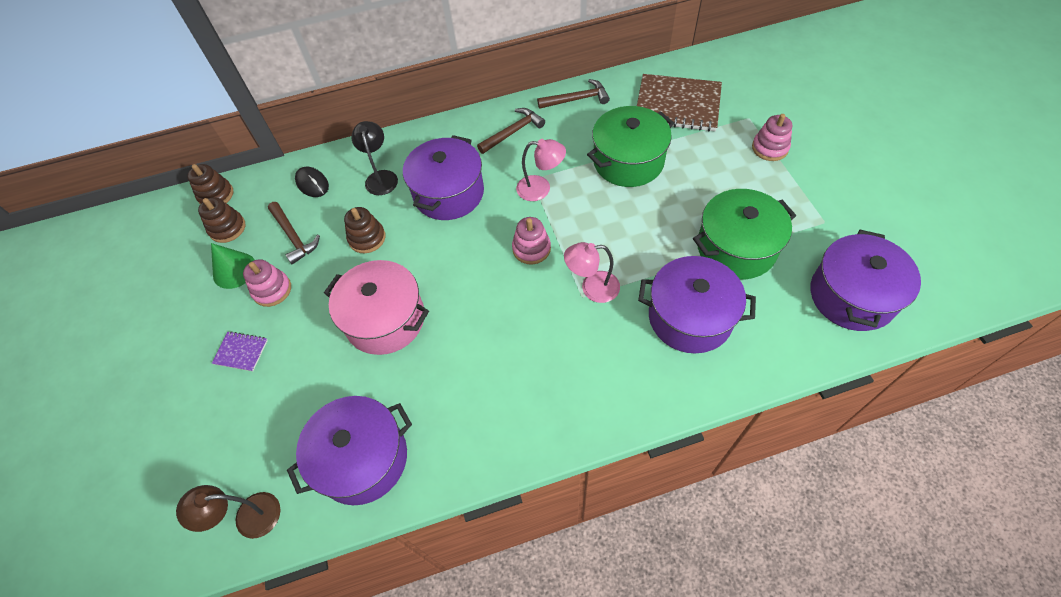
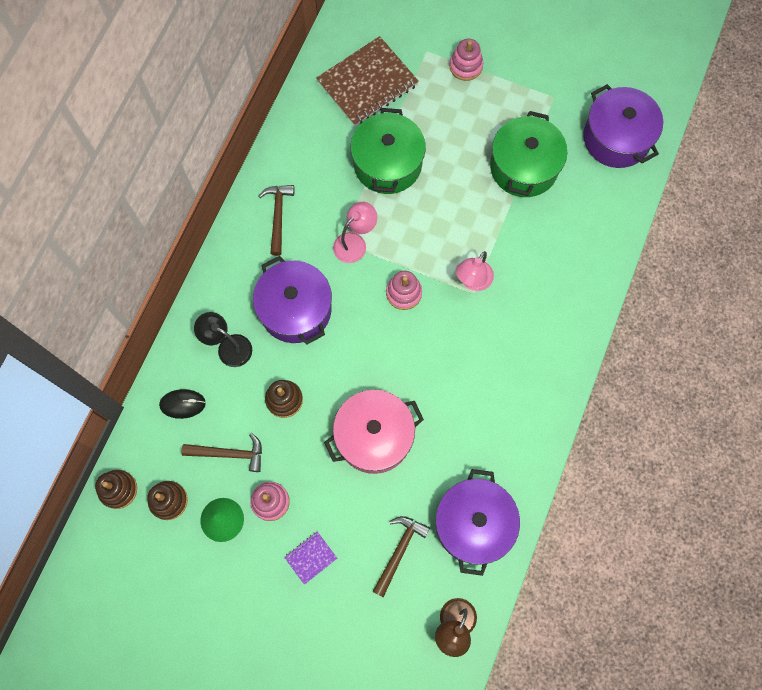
camera: 55 degrees left, 15 degrees up
brown hammer [537,79,610,109] -> brown hammer moved to [373,516,430,597]
purple pot [638,256,756,353] -> none

